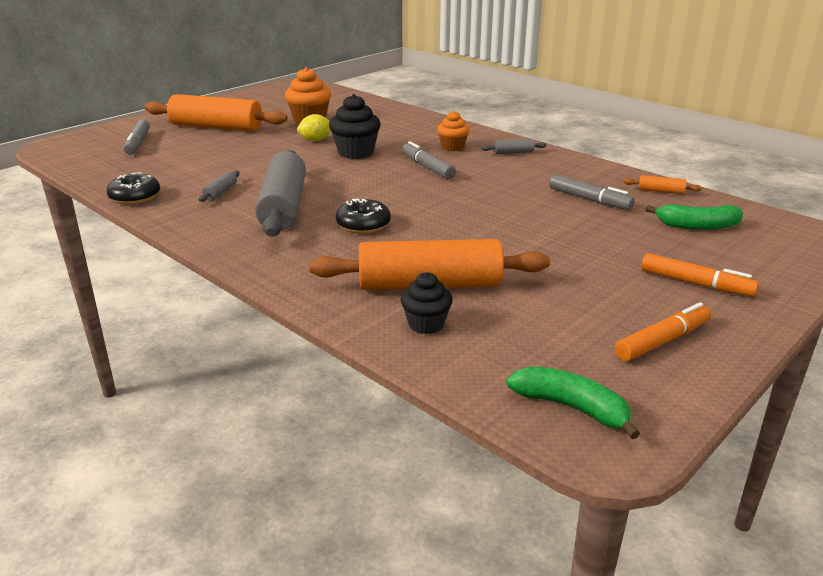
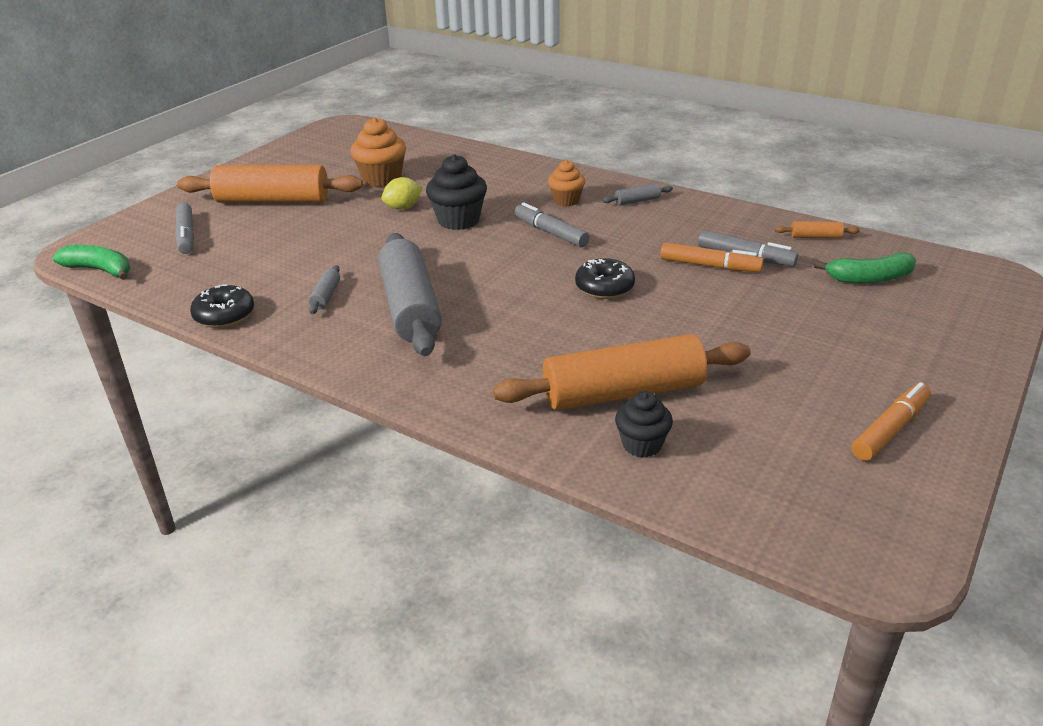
camera: 10 degrees left, 5 degrees up
black donut [336,199,390,234] -> black donut moved to [575,258,635,299]
green banana [506,366,640,439] -> green banana moved to [53,245,130,280]
orange marker [641,253,759,297] -> orange marker moved to [660,243,764,272]

